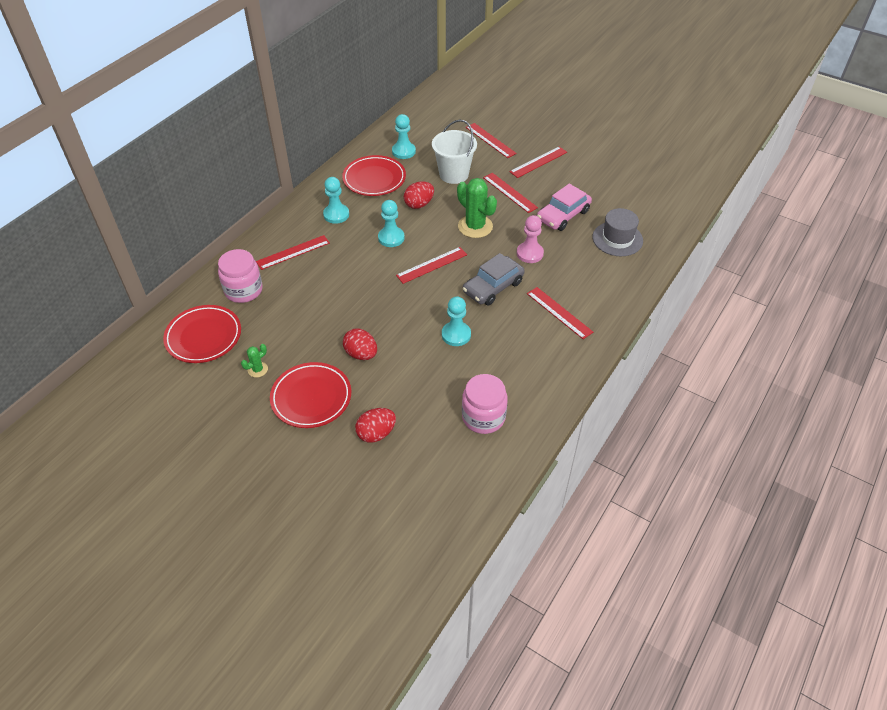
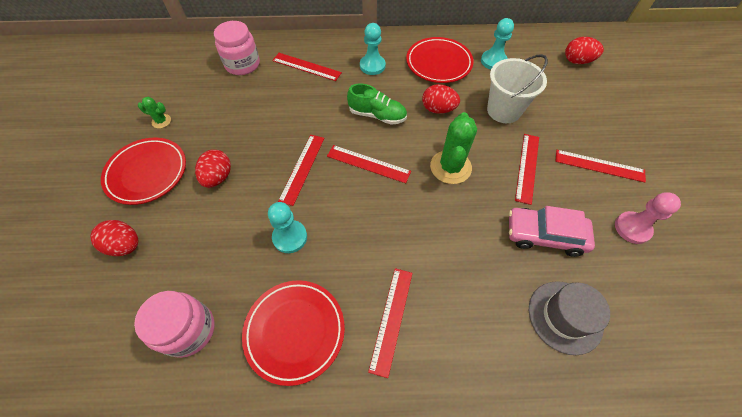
camera: 55 degrees right, 10 degrees up
red plate [163,305,241,363] -> red plate moved to [242,280,345,386]
turquoise pawn [378,200,405,247] -> green shoe [347,83,407,125]
grey car [463,253,525,306] -> none
red ruler [466,123,517,158] -> red ruler moved to [278,135,324,206]
pink pawn [517,215,544,263] -> pink pawn moved to [615,192,681,244]
none -> red egg [565,37,604,64]

